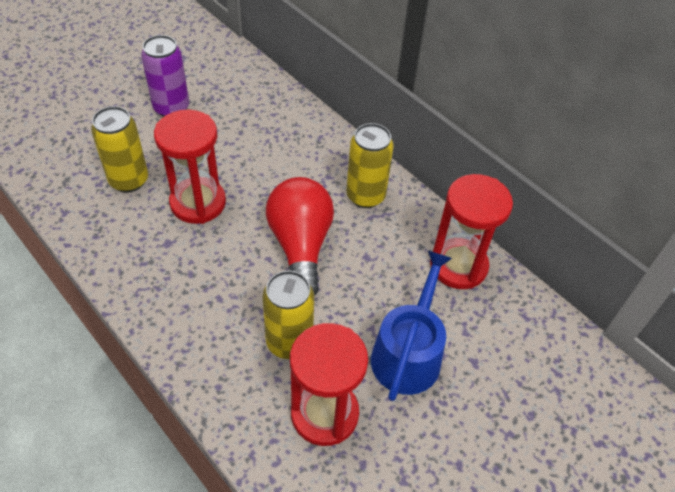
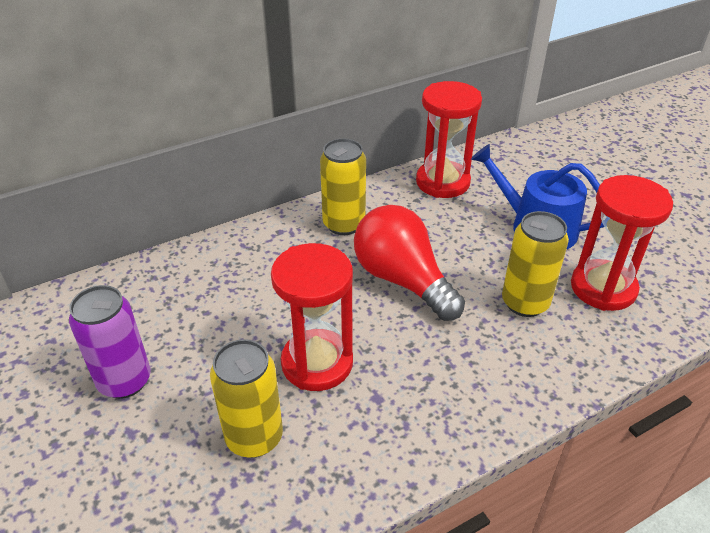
camera: 75 degrees left, 10 degrees down
red light bulb [266,177,334,296] -> red light bulb turned 45 degrees clockwise [354,205,465,321]

